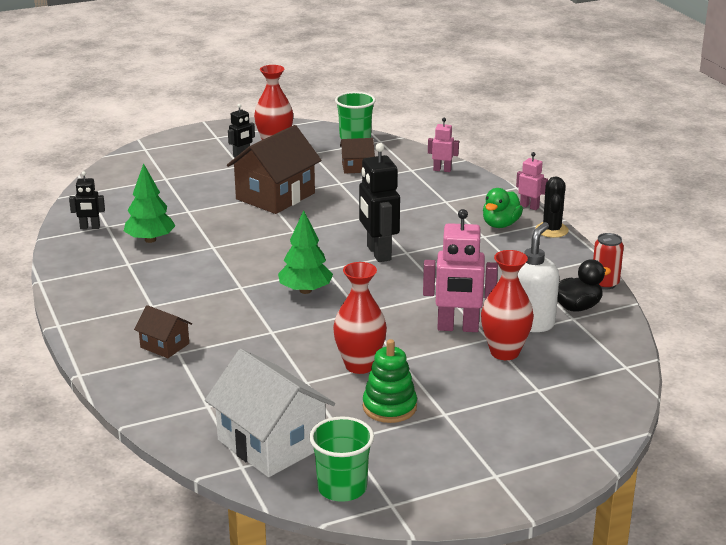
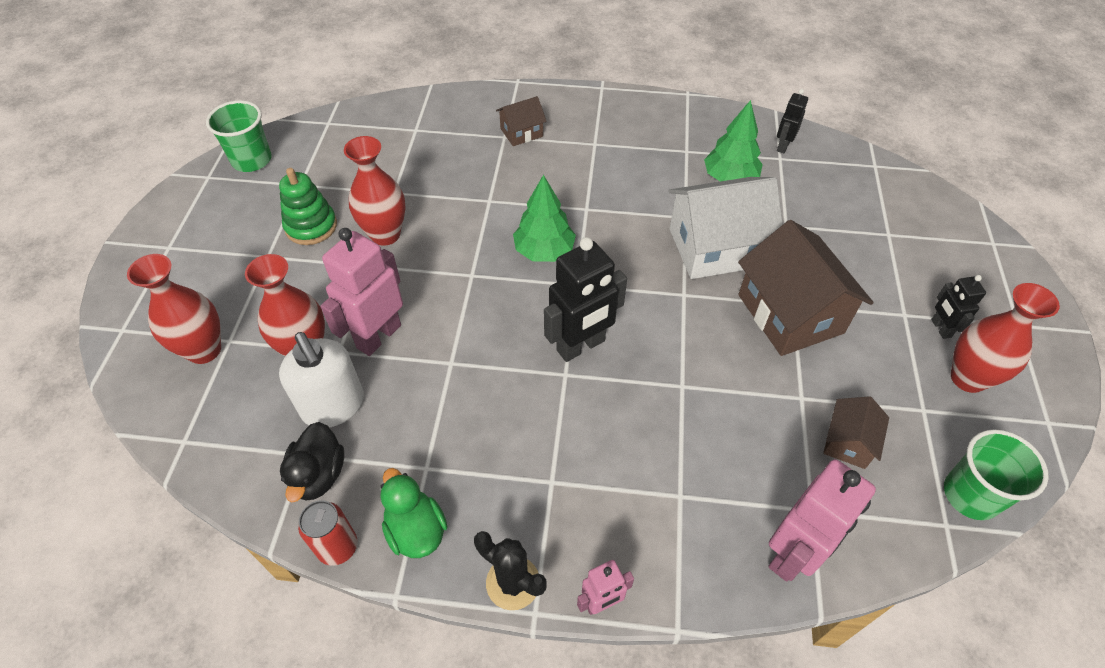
camera: 120 degrees right, 25 degrees up
white house [205,349,335,477] -> white house moved to [669,177,783,279]
black robot [359,143,400,262] -> black robot turned 135 degrees clockwise [544,237,627,362]
pink robot [428,118,459,172] -> pink robot [768,459,876,581], size x1.87
green duck [483,188,523,228] -> green duck moved to [380,468,447,558]
none -> red vase [127,254,221,364]

